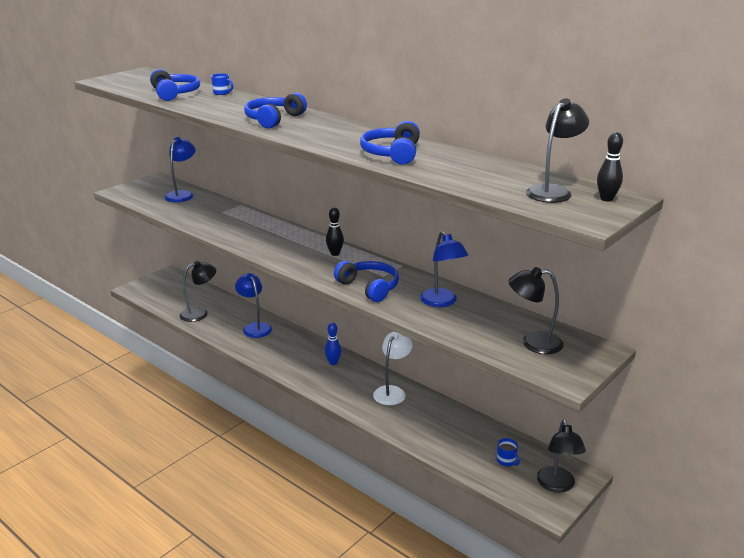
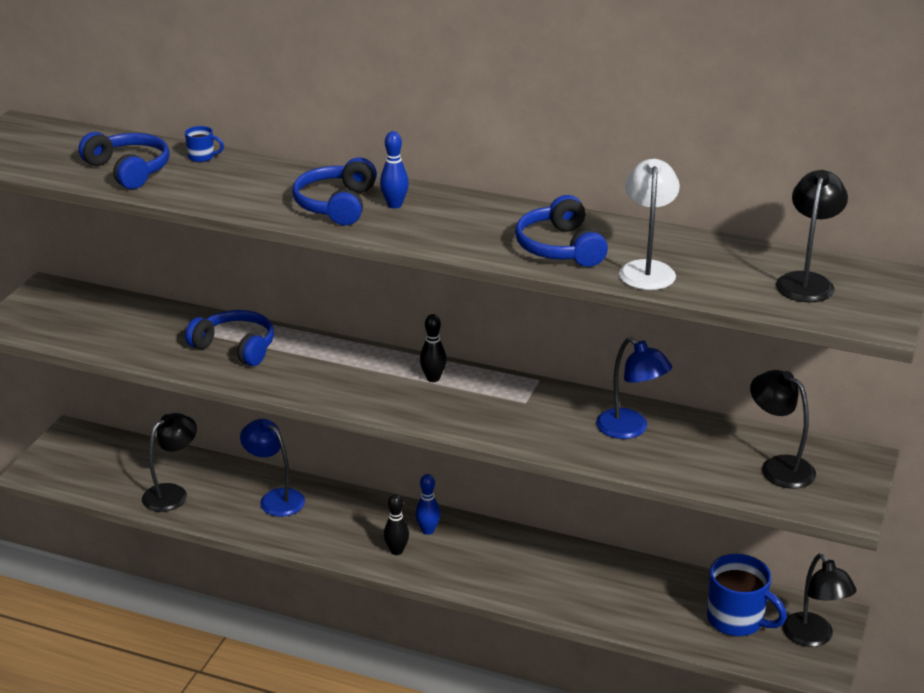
camera: 20 degrees left, 5 degrees up
blue lamp [165,137,195,202] -> none
blue headphones [334,261,399,302] -> blue headphones moved to [185,310,274,366]
white lamp [373,331,412,405] -> white lamp moved to [619,159,680,290]
blue mug [497,438,520,466] -> blue mug [707,554,787,636], size x2.18
black lamp [508,267,564,354] -> black lamp turned 60 degrees clockwise [750,370,816,489]
black bowling pin [597,132,623,202] -> black bowling pin moved to [384,494,409,555]
none -> blue bowling pin [380,131,409,208]

